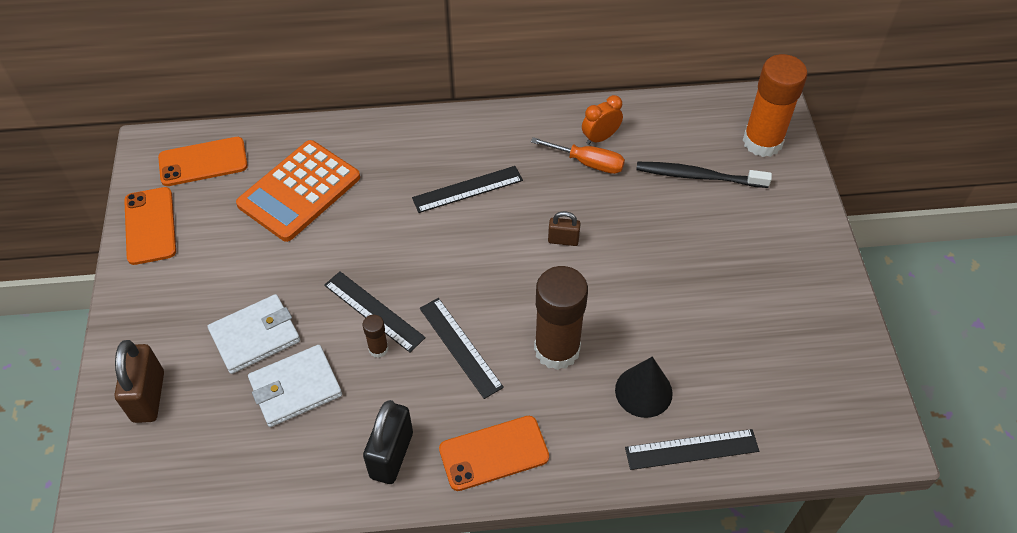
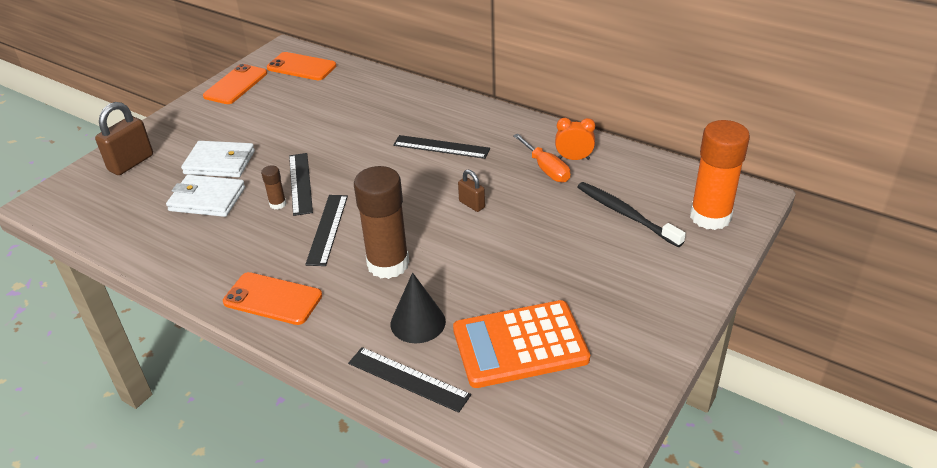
camera: 40 degrees right, 15 degrees down
orange calculator [236,140,360,242] -> orange calculator moved to [453,300,590,388]
black padlock [363,400,413,484] -> none

